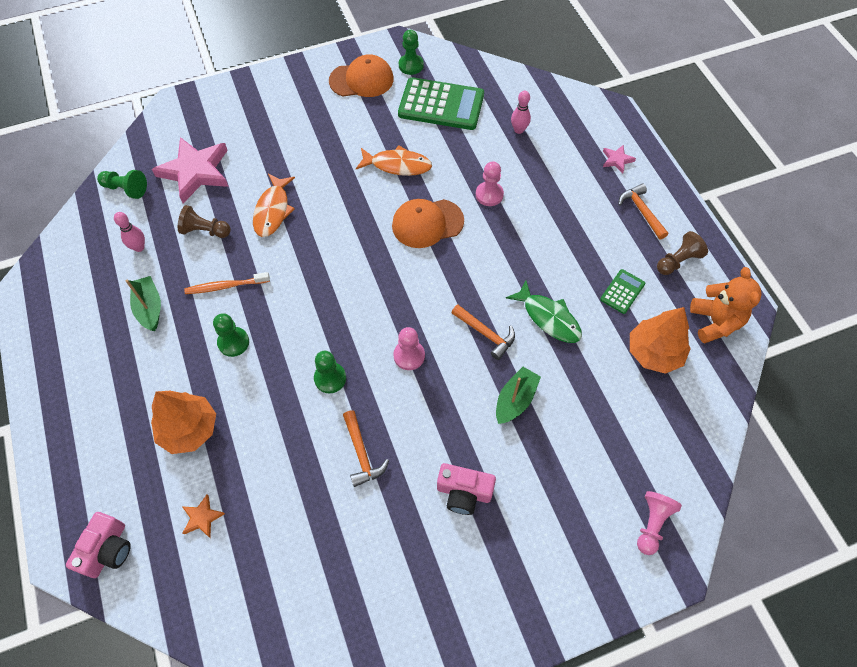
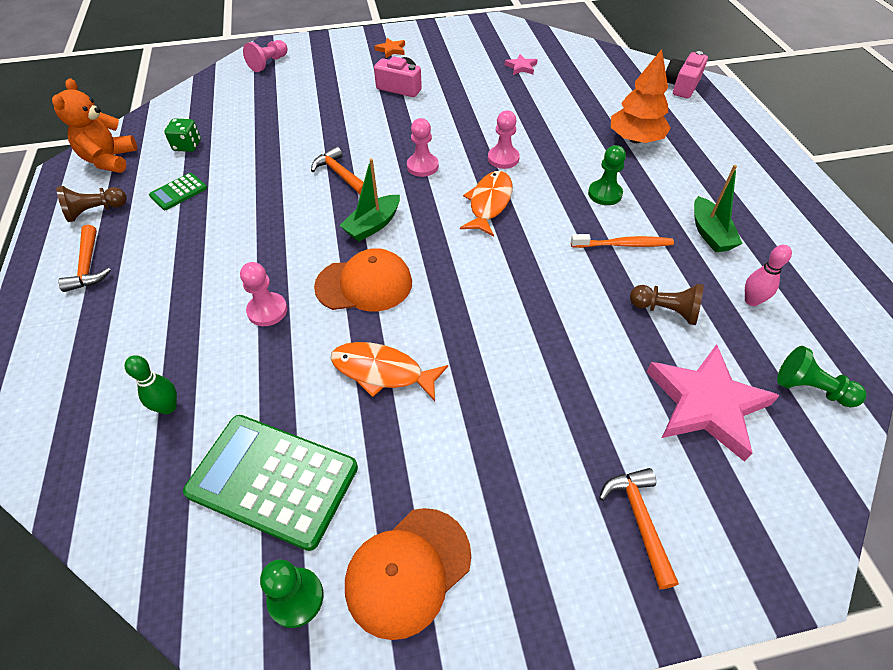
camera: 170 degrees left, 10 degrees down
orange star [182,494,225,538] -> orange star moved to [374,38,405,58]
orange fish [253,174,295,237] -> orange fish moved to [460,171,512,236]
green pawn [314,351,346,393] -> pink pawn [488,110,520,169]
orange cap [329,54,394,97] -> orange cap turned 45 degrees counterclockwise [345,508,471,640]
orange hammer [343,410,389,487] -> orange hammer moved to [599,468,679,589]
green boat [496,367,541,424] -> green boat moved to [339,159,400,242]
green fish [506,280,582,343] -> none
pink bowling pin [511,91,531,134] -> green bowling pin [125,355,177,414]
pink star [603,145,636,173] -> pink star moved to [505,54,538,75]
orange tree [630,307,691,374] -> green dice [164,118,201,152]

